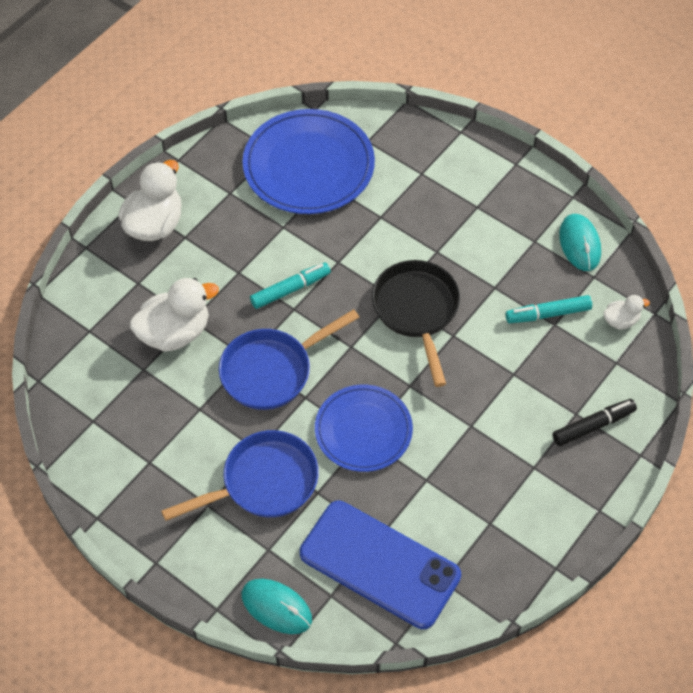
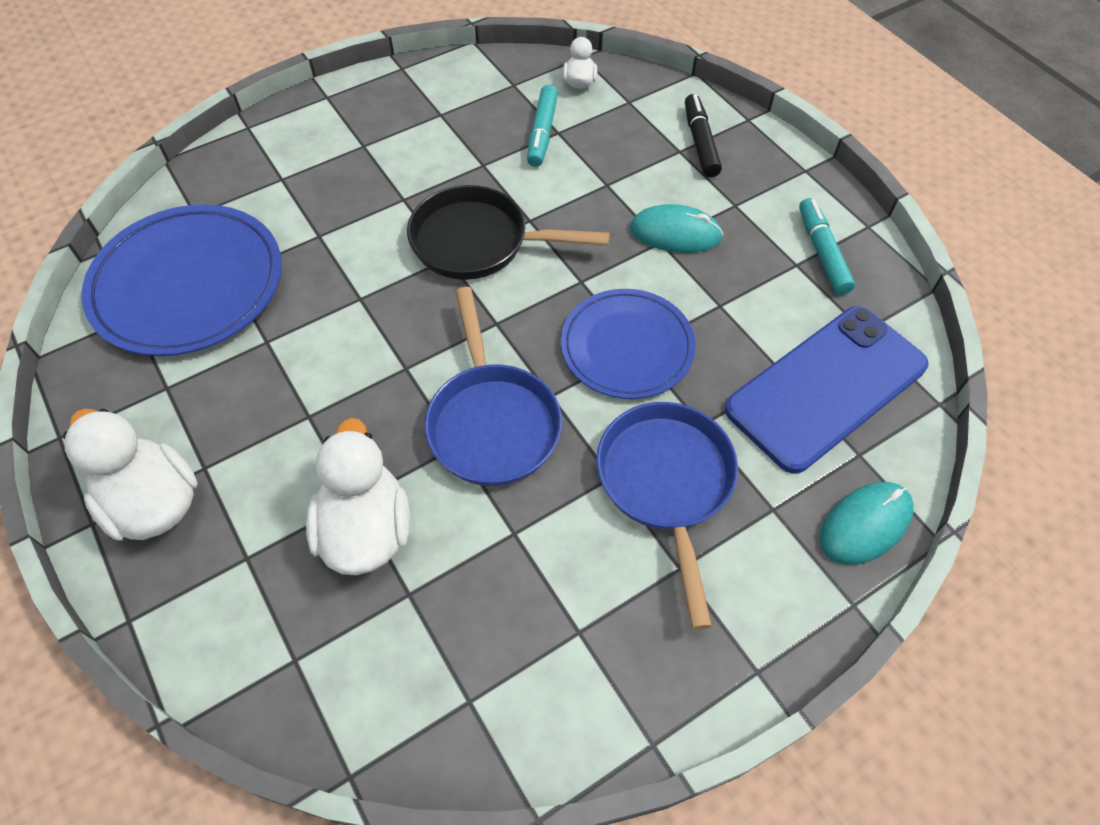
camera: 70 degrees left, 0 degrees up
turquoise marker [250,262,331,309] -> turquoise marker moved to [799,198,855,295]
turquoise mouse [559,214,601,271] -> turquoise mouse moved to [630,204,723,253]

